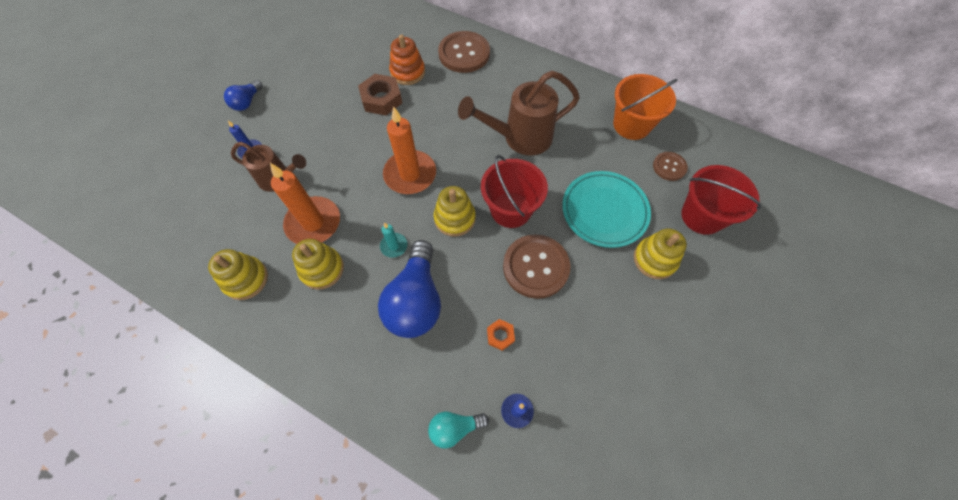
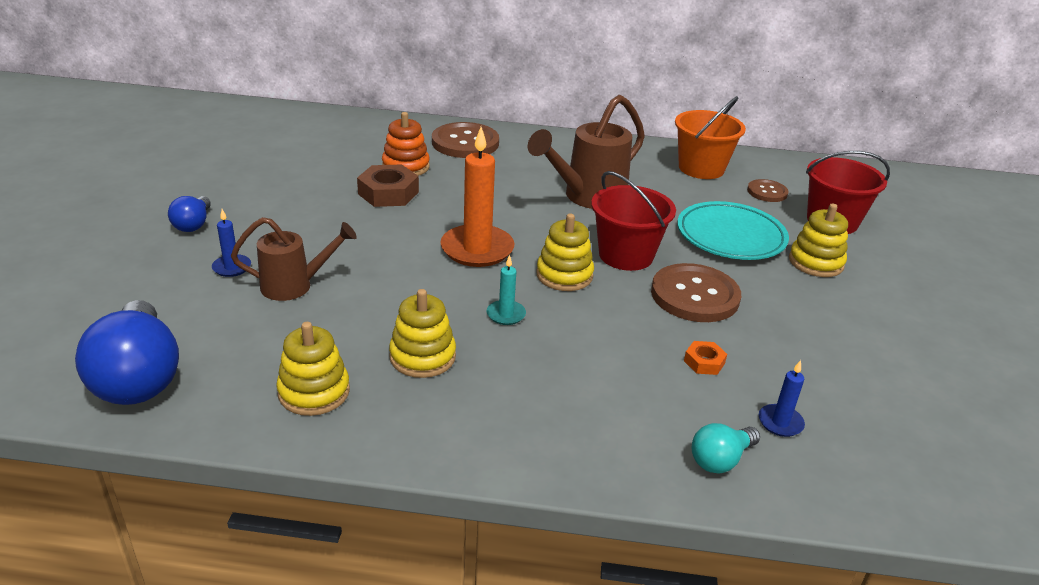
camera: 25 degrees left, 30 degrees down
orange candle [270,163,340,244] -> none
blue light bulb [378,240,441,338] -> blue light bulb moved to [75,300,179,405]

